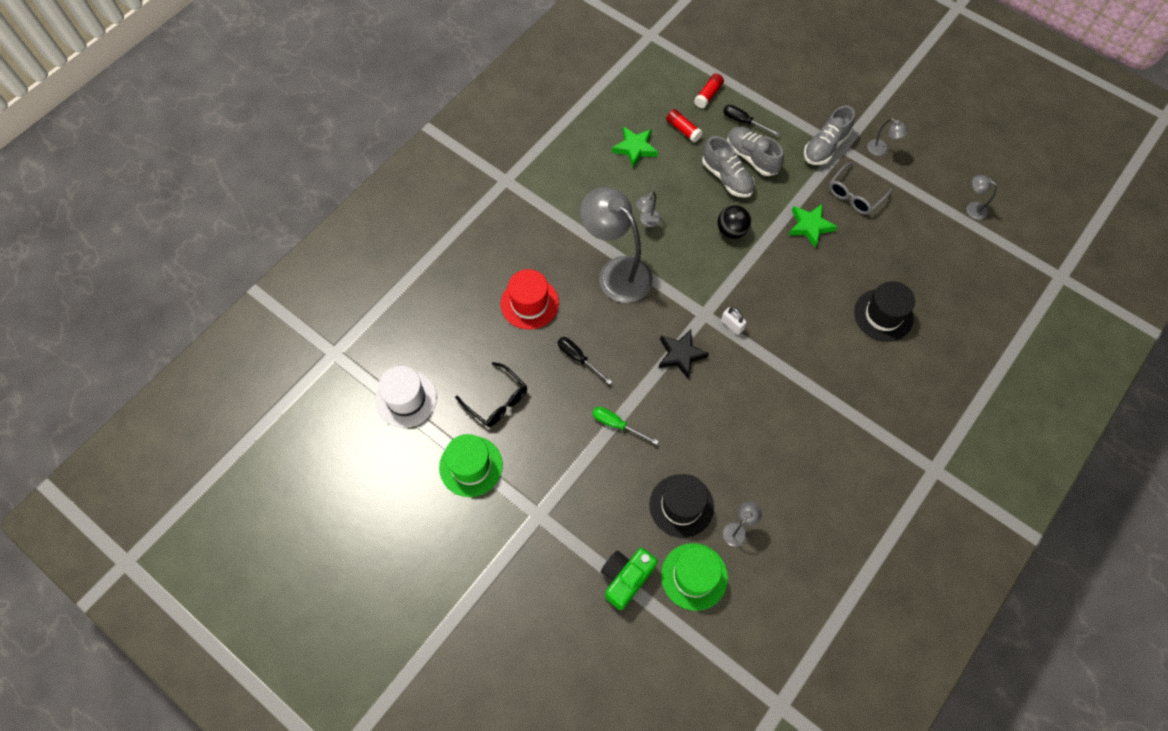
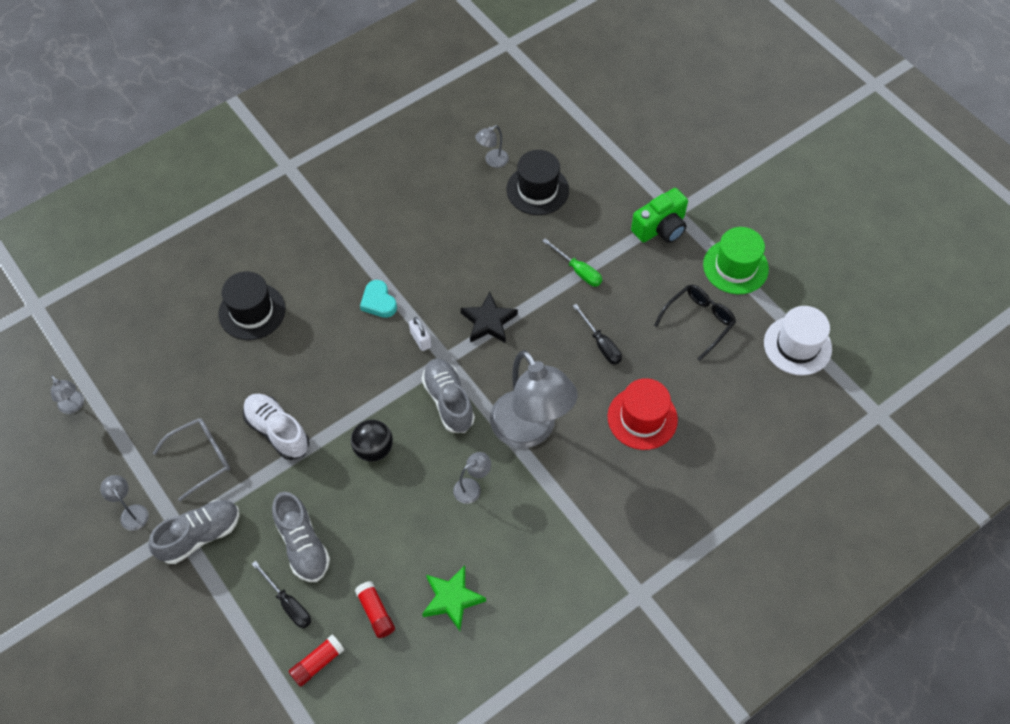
camera: 165 degrees left, 5 degrees down
black glasses [455,362,527,427] -> black glasses turned 75 degrees clockwise [654,285,736,361]
green camera [601,548,658,610] -> green camera moved to [631,188,688,243]
green hat [661,543,728,611] -> none
grey shoe [702,136,755,198] -> grey shoe moved to [422,359,475,433]
green star [788,203,838,248] -> white shoe [243,393,309,460]
none -> turquoise heart [360,280,397,318]

